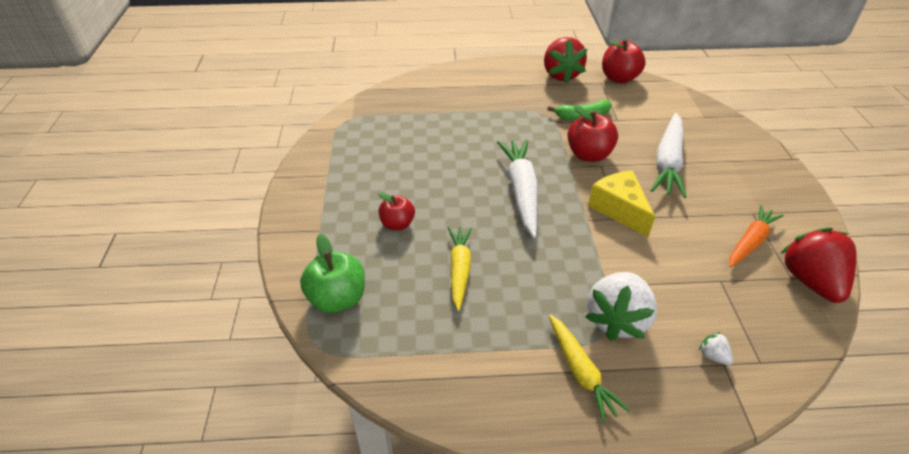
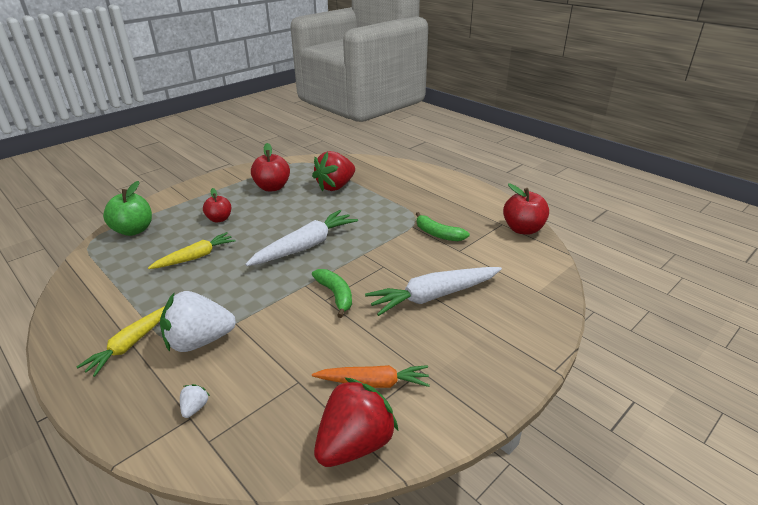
camera: 50 degrees right, 10 degrees down
red strawberry [544,37,587,83] -> red strawberry moved to [312,151,355,191]
red apple [567,105,618,162] -> red apple moved to [251,143,290,192]
yellow cheese [588,170,655,237] -> green banana [312,269,352,318]

